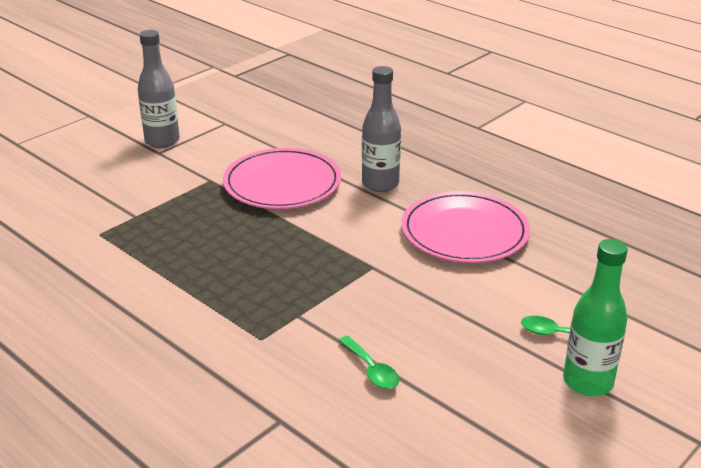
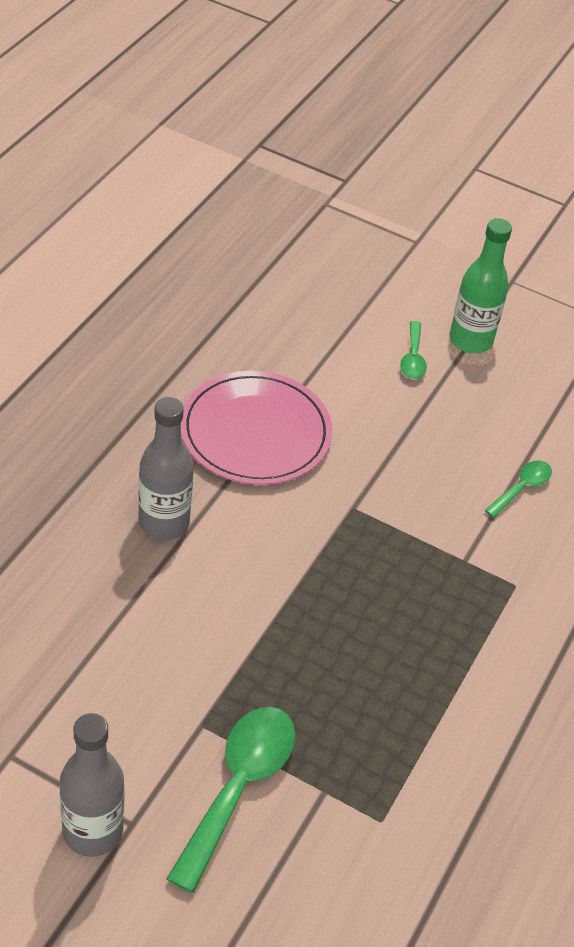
camera: 110 degrees left, 15 degrees up
pink plate [223,148,341,209] -> none
none -> green spoon [167,707,296,893]

